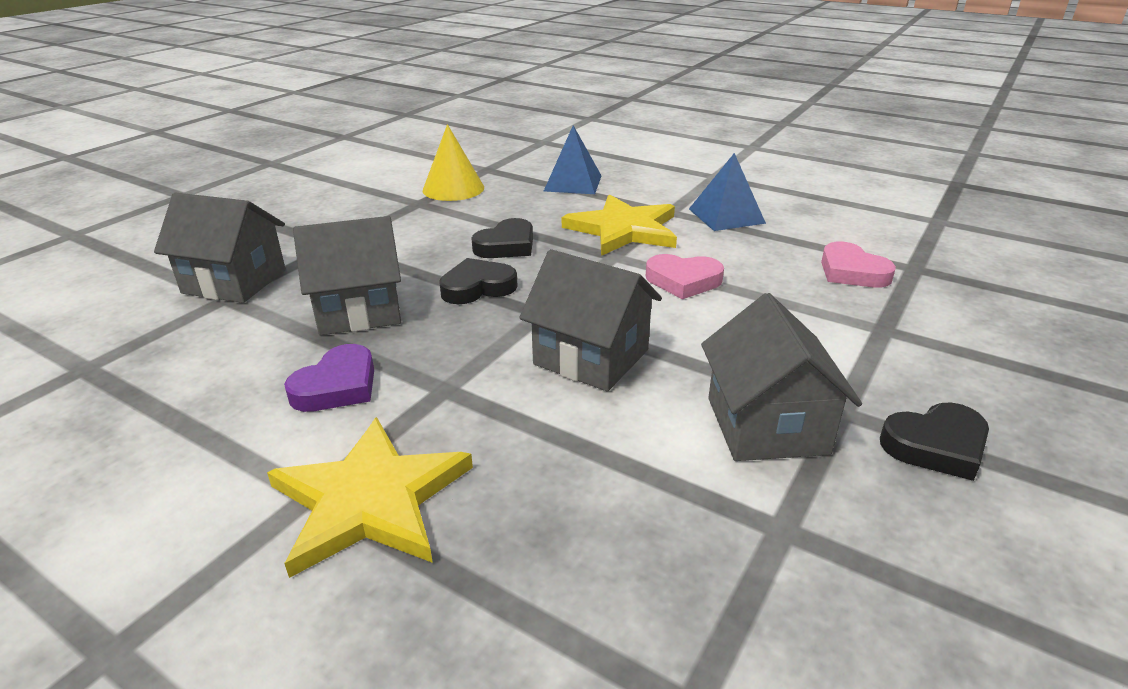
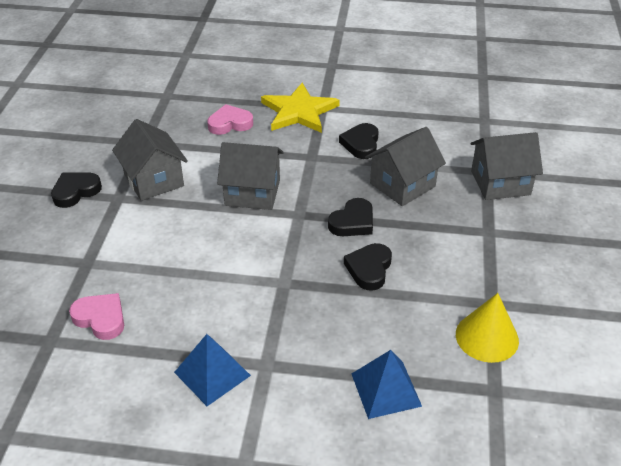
camera: 155 degrees right, 10 degrees up
purple heart [284,344,374,412] -> black heart [339,123,379,159]
yellow star [562,194,677,256] -> none
pink heart [646,254,724,299] -> pink heart moved to [207,104,253,135]

